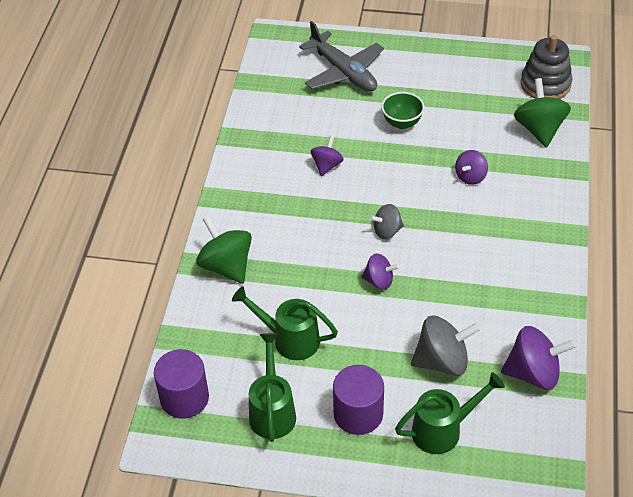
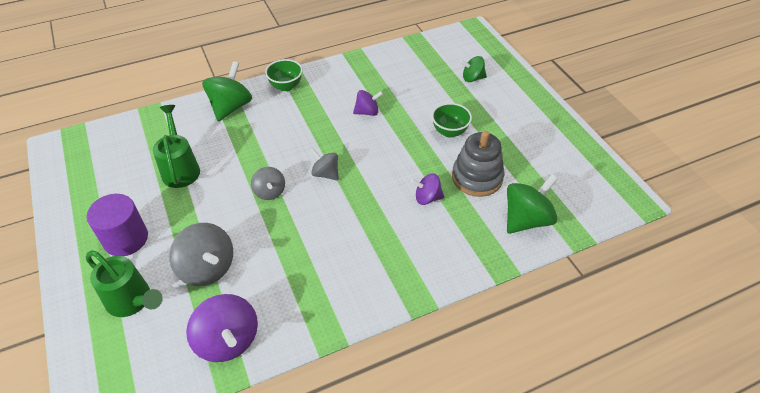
camera: 55 degrees right, 0 degrees up
purple cylinder [154,349,209,419] -> none
green watering can [249,333,296,442] -> none
grey plane [299,21,384,92] -> green spinning top [460,56,487,82]
purple spinning top [361,253,400,290] -> grey spinning top [251,167,285,200]
grey stacking toy [521,35,572,99] -> grey stacking toy moved to [452,131,505,197]
none -> green bowl [265,59,303,91]

